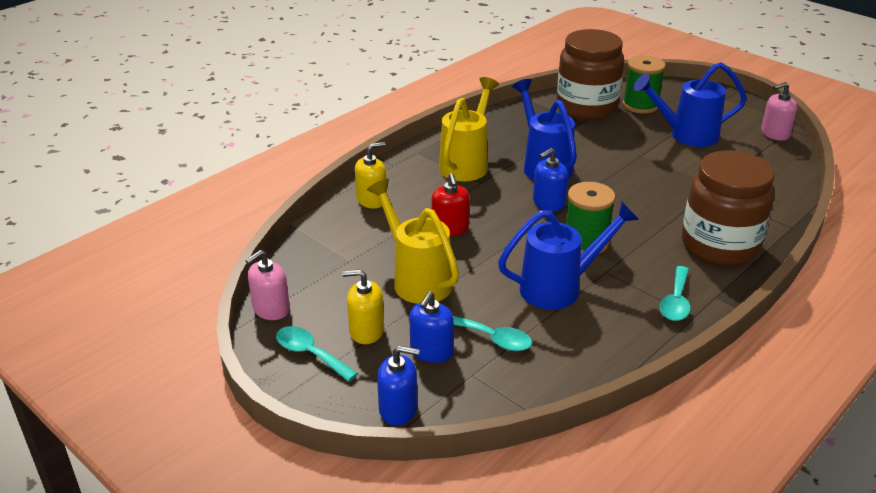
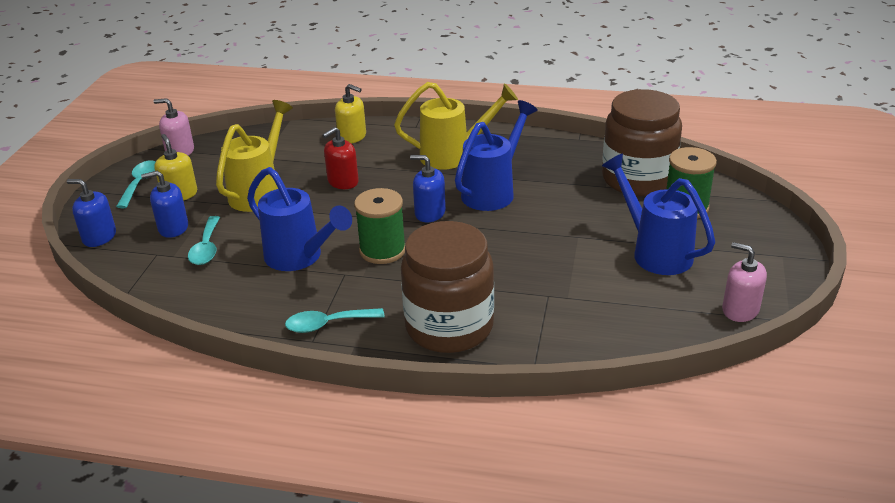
camera: 60 degrees right, 0 degrees up
blue soap dispenser [377,346,420,426] -> blue soap dispenser turned 135 degrees clockwise [67,179,116,247]

